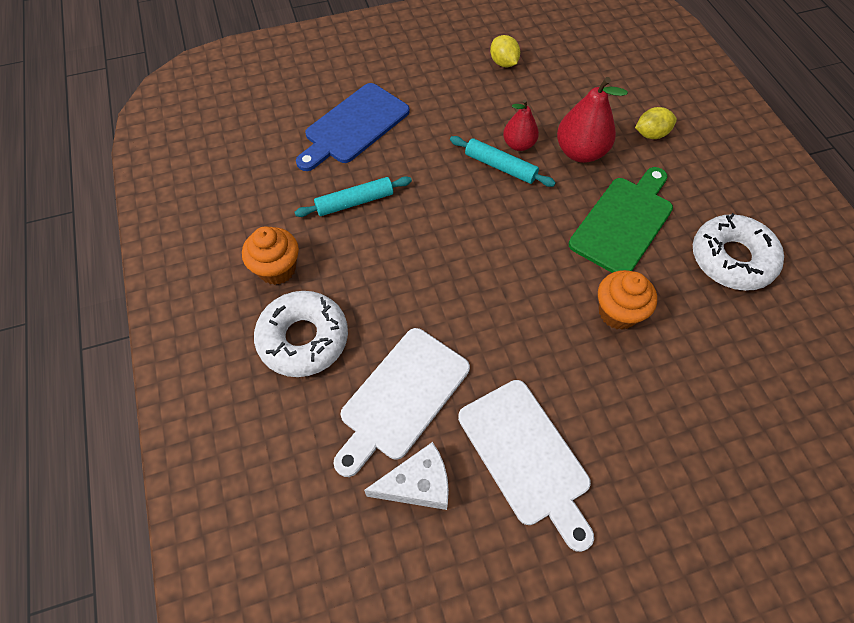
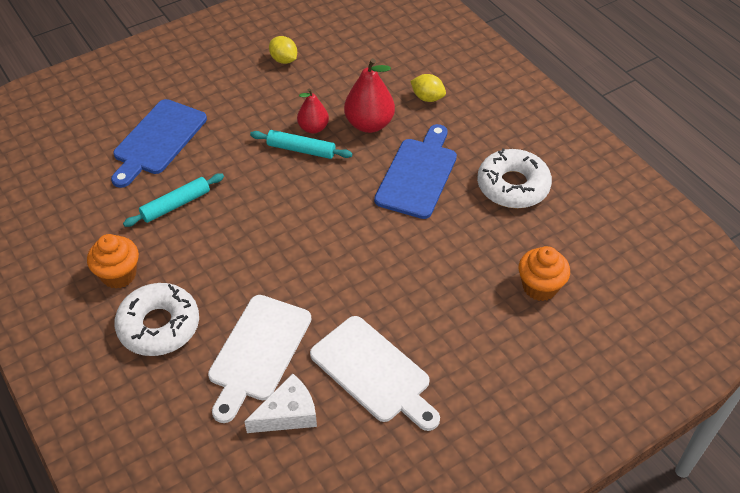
camera: 15 degrees left, 10 degrees down
green cutting board [569,167,673,273] -> blue cutting board [374,124,457,219]
orange cupcake [598,270,657,330] -> orange cupcake moved to [519,246,570,301]
yellow lemon [635,107,677,139] -> yellow lemon turned 60 degrees clockwise [410,74,446,102]

